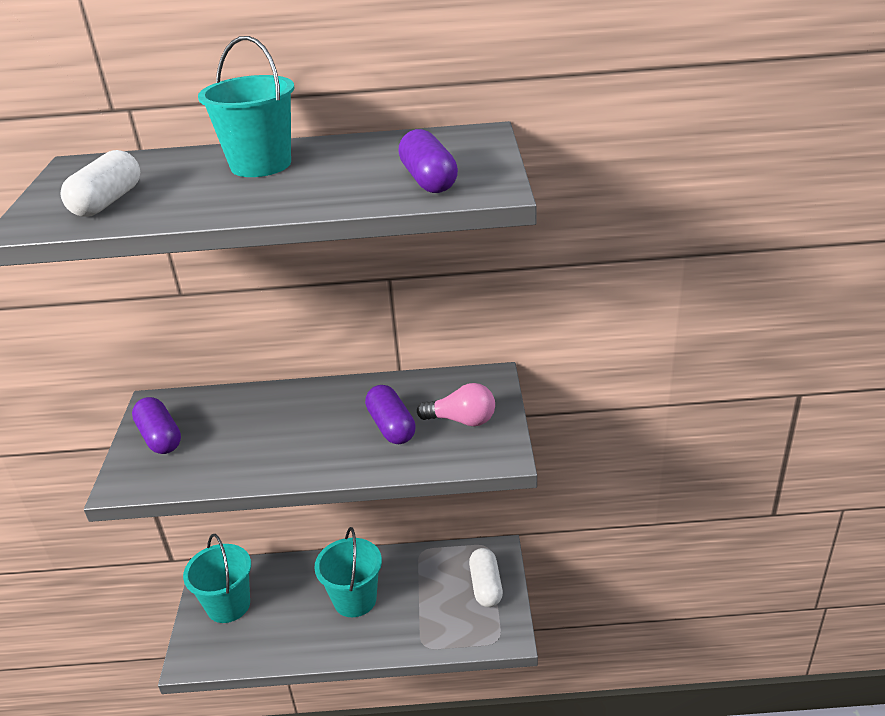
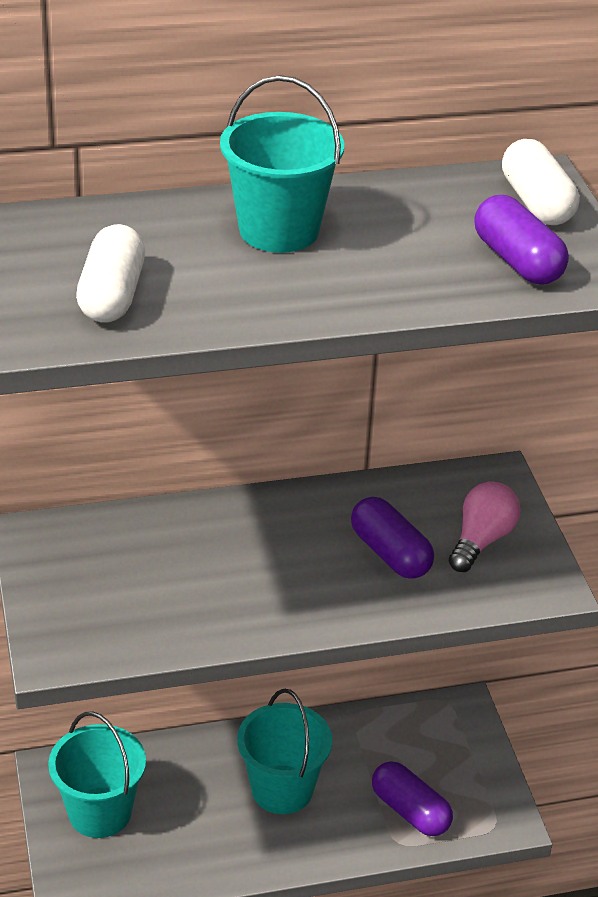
camera: 15 degrees left, 5 degrees up
purple capsule [132,397,181,454] -> purple capsule moved to [372,761,453,836]
pink light bulb [417,383,495,426] -> pink light bulb turned 60 degrees counterclockwise [449,481,520,572]
white capsule [469,548,503,607] -> white capsule moved to [502,139,579,225]

